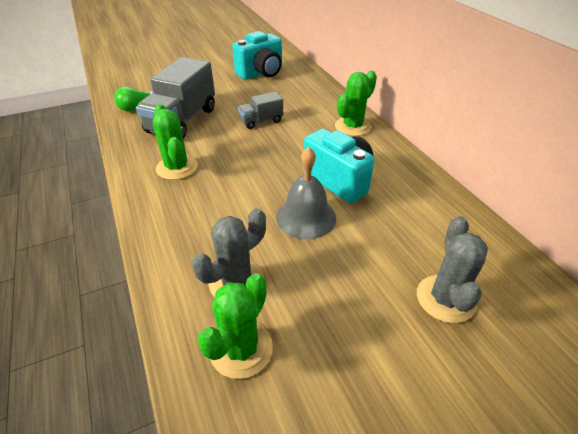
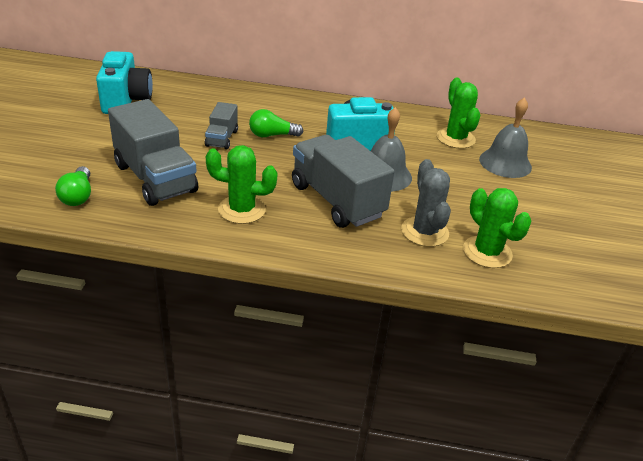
camera: 60 degrees left, 5 degrees down
green cactus [335,71,377,136] -> green cactus moved to [437,78,481,149]
grey cactus [417,216,488,323] -> grey bell [479,97,532,178]
none -> green light bulb [249,109,304,137]
none -> grey truck [292,135,394,228]

